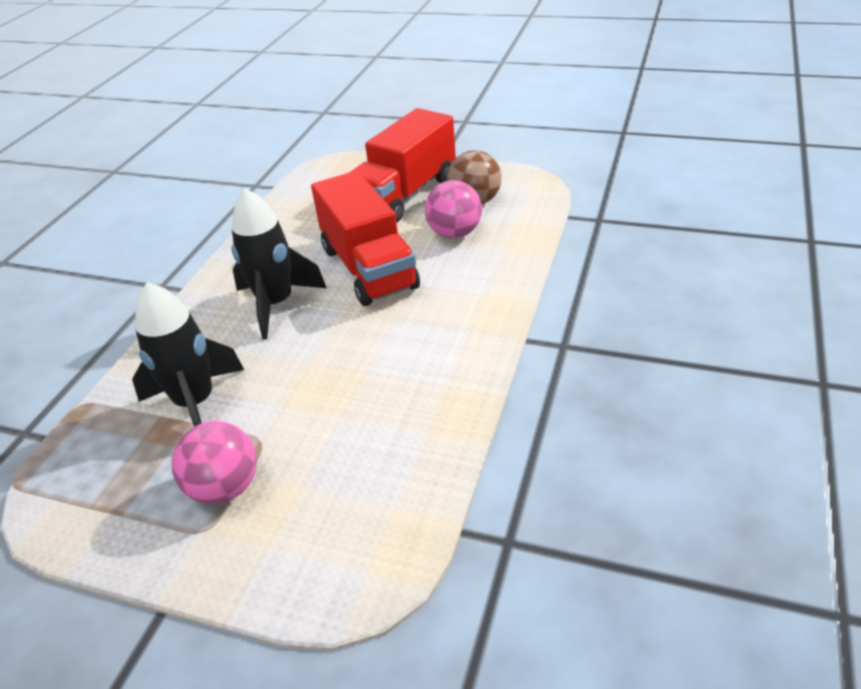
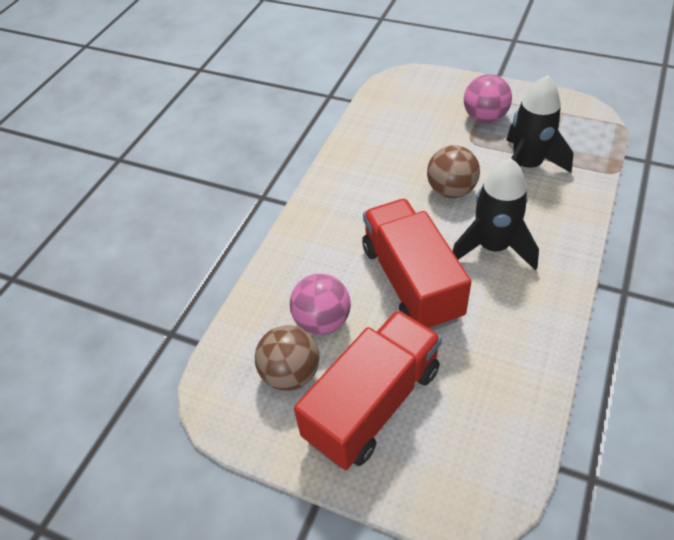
camera: 175 degrees left, 10 degrees up
none -> brown ball [427,145,480,198]

